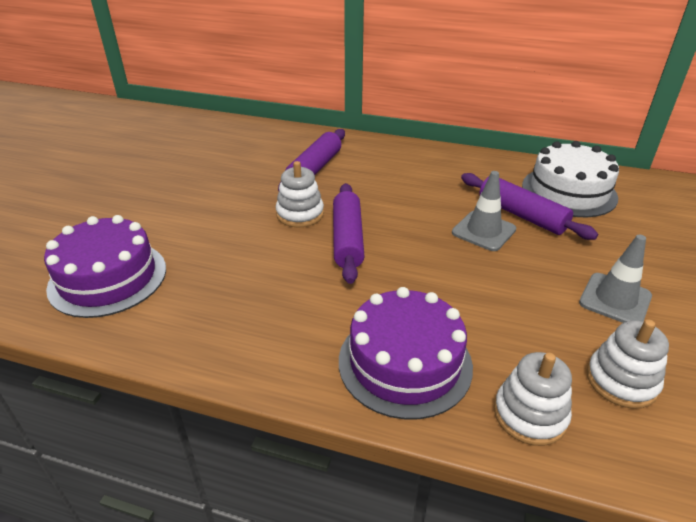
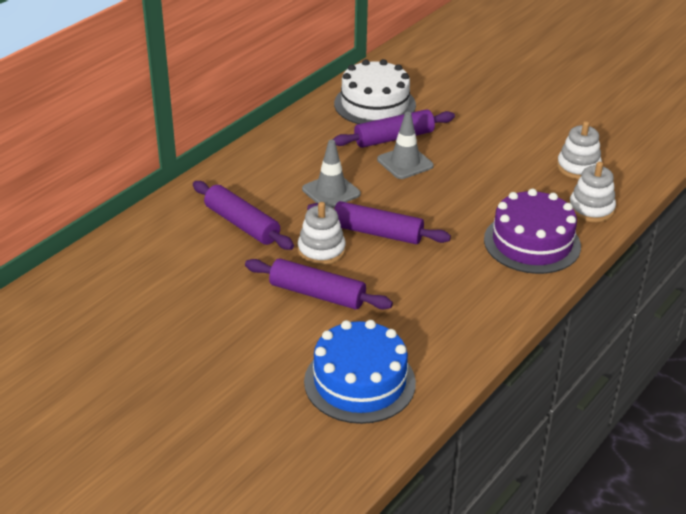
camera: 70 degrees left, 0 degrees up
purple cake [44,215,166,318] -> blue cake [304,320,416,424]
grey traffic cone [579,235,652,323] -> grey traffic cone moved to [302,140,361,208]
none -> purple rolling pin [245,258,393,309]

